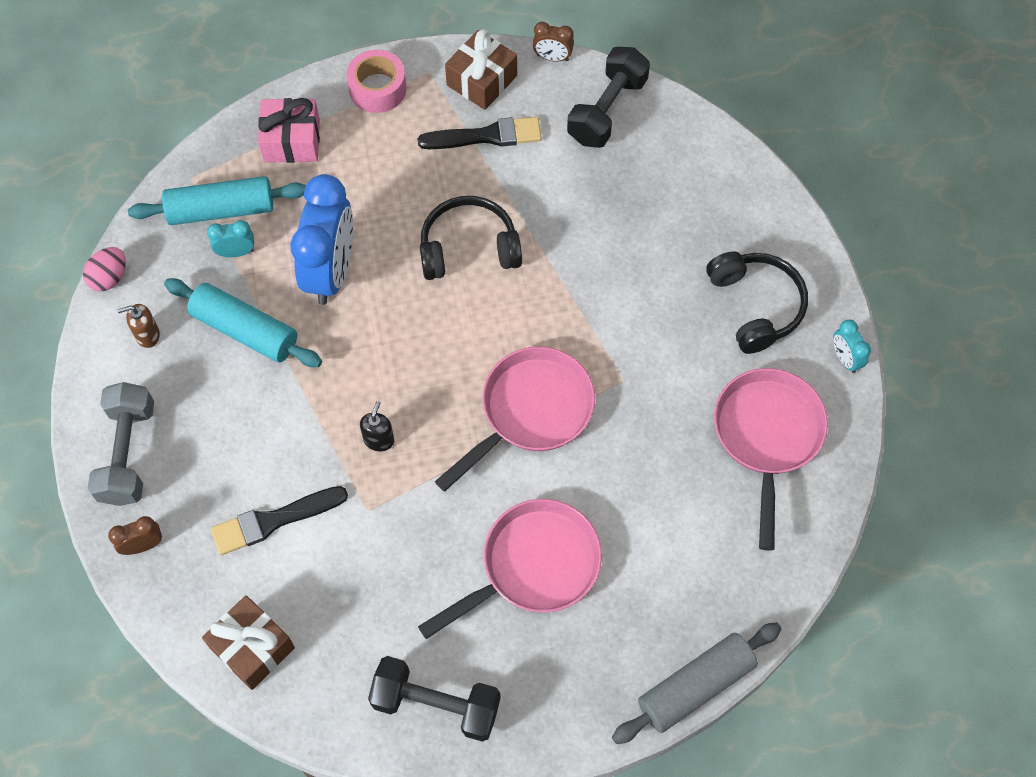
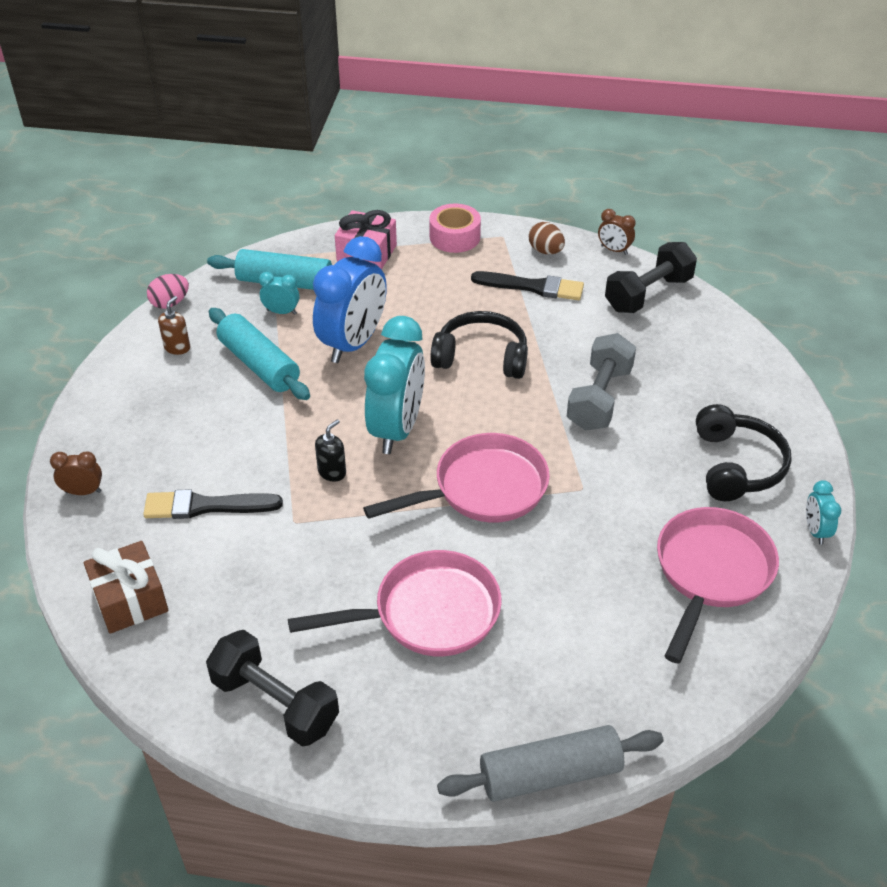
camera: 20 degrees right, 20 degrees down
grey dumbbell [88,382,154,506] -> grey dumbbell moved to [567,333,636,431]
brown soap dispenser [117,304,160,348] -> brown soap dispenser turned 105 degrees clockwise [158,296,190,355]
brown gift [445,29,517,110] -> brown egg [529,222,565,254]
none -> turquoise clock [364,316,425,454]

